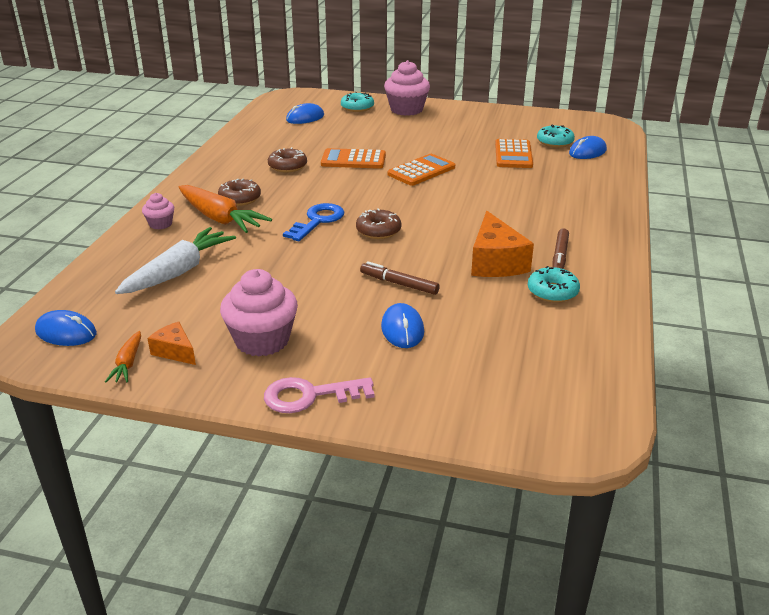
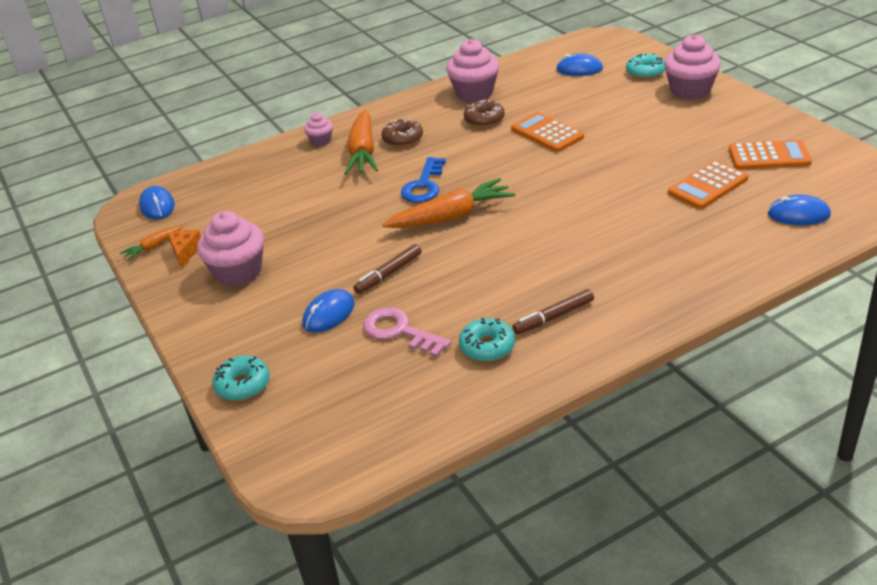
camera: 50 degrees right, 5 degrees up
white carrot [115,227,236,294] -> none
pink key [264,377,374,413] -> pink key moved to [363,307,451,357]
blue key [283,203,344,241] -> blue key turned 120 degrees clockwise [401,157,446,203]
brown donut [356,209,401,239] -> orange carrot [382,178,515,228]
brown marker [360,261,440,295] -> brown marker turned 120 degrees counterclockwise [353,244,421,294]
orange calculator [387,154,455,186] -> orange calculator moved to [729,140,812,170]
orange cheese [471,211,534,277] -> none
turquoise donut [537,124,575,148] -> turquoise donut moved to [212,356,270,401]
none -> pink cupcake [446,39,499,102]

